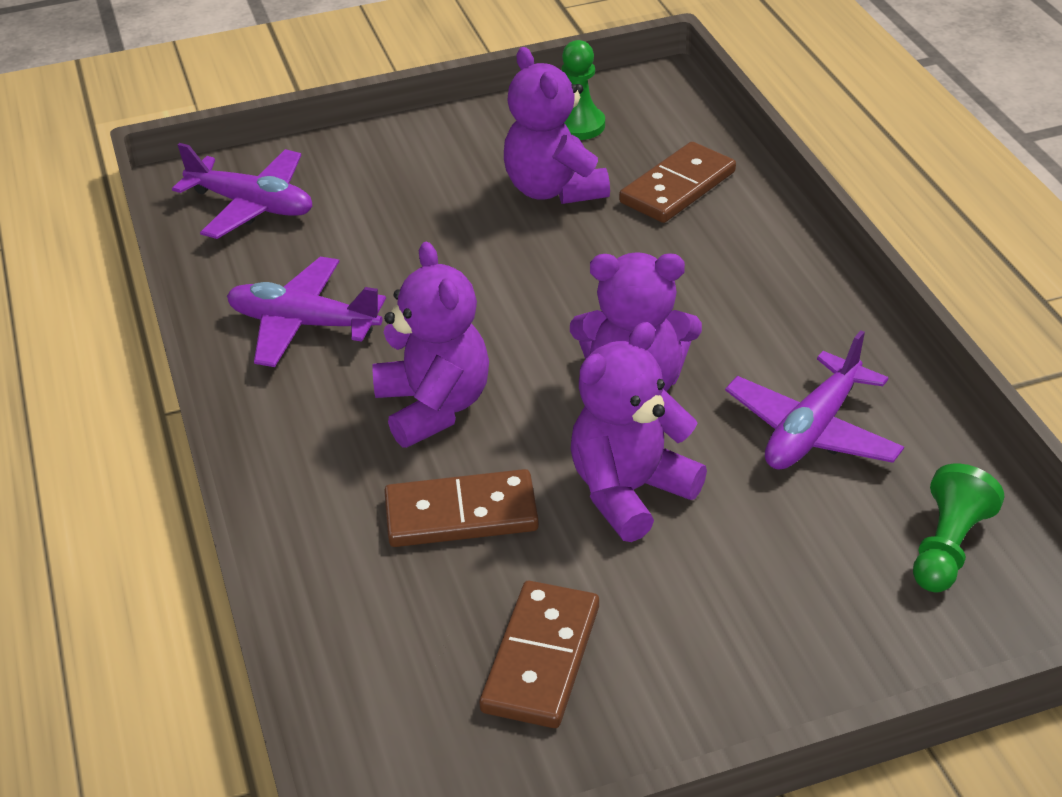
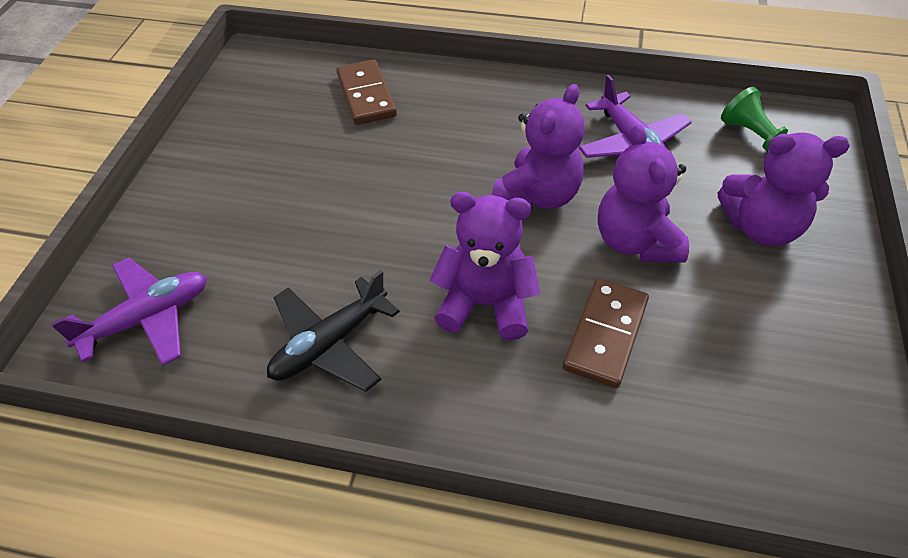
camera: 60 degrees left, 10 degrees up
purple plane [227,257,386,367] -> black plane [267,270,400,392]
brown domino [479,581,599,728] -> none
purple teddy bear [504,47,610,204] -> purple teddy bear moved to [718,133,850,246]
green pawn [562,40,605,140] -> none

